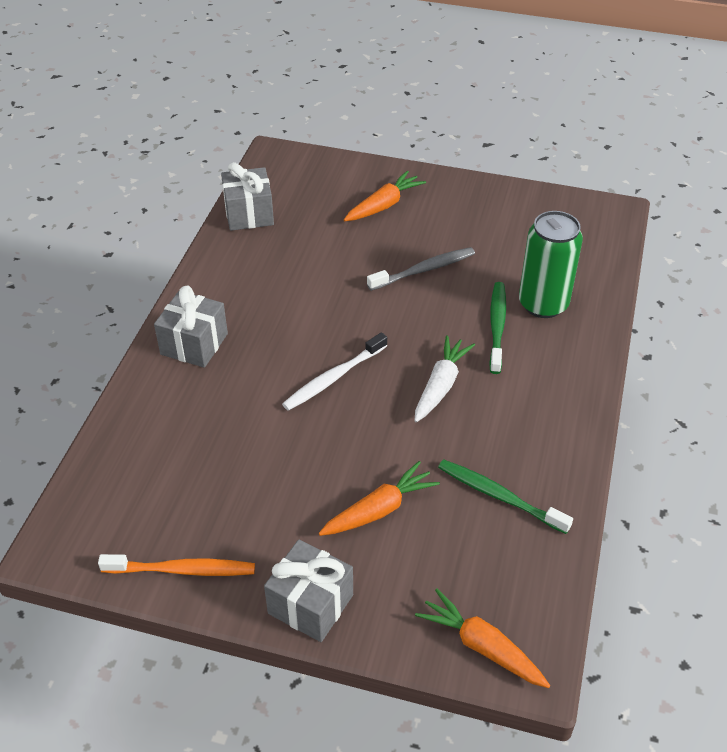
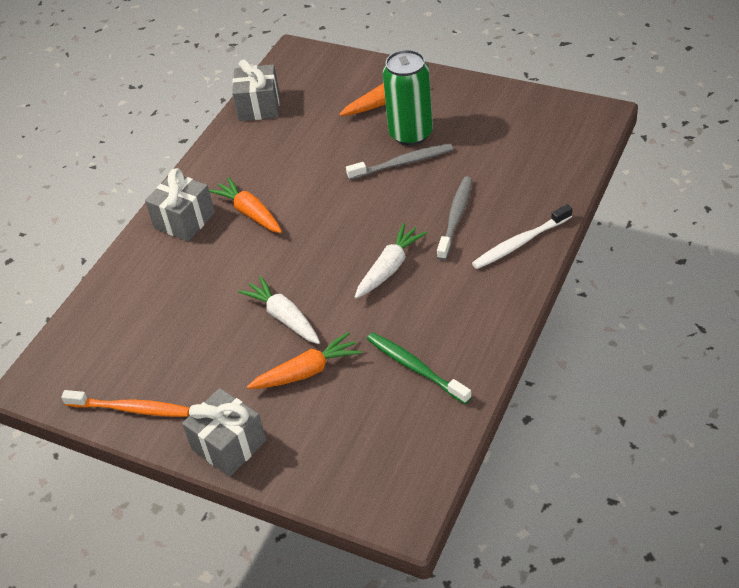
camera: 15 degrees right, 0 degrees up
white toothbrush [282,332,387,411] -> white toothbrush moved to [472,204,572,269]
orange carrot [415,588,550,688] -> orange carrot moved to [209,177,282,233]
green toothbrush [489,282,506,374] -> grey toothbrush [437,176,472,260]
green can [519,211,583,318] -> green can moved to [383,50,433,146]
none -> white carrot [238,276,320,344]

